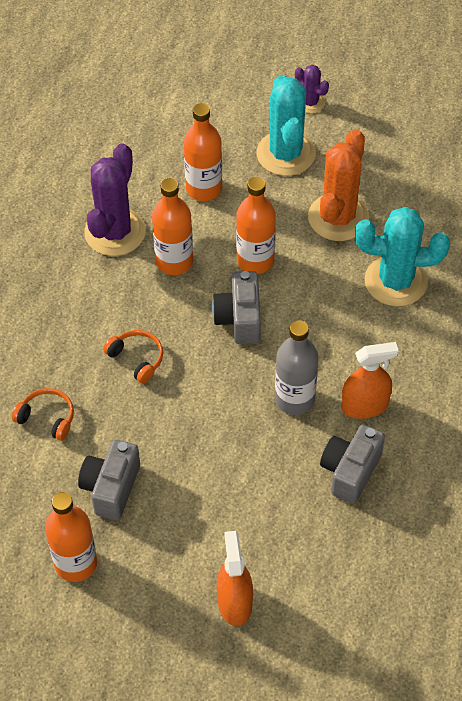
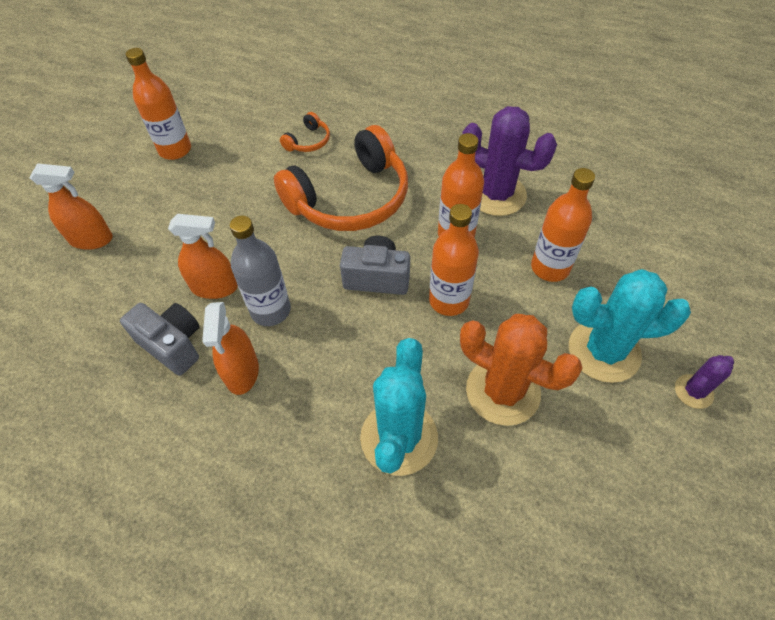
camera: 100 degrees right, 0 degrees up
grey camera [78,439,140,520] -> none
orange headphones [103,330,163,384] -> orange headphones [274,125,408,231], size x2.39
none -> orange spray bottle [168,214,238,299]

